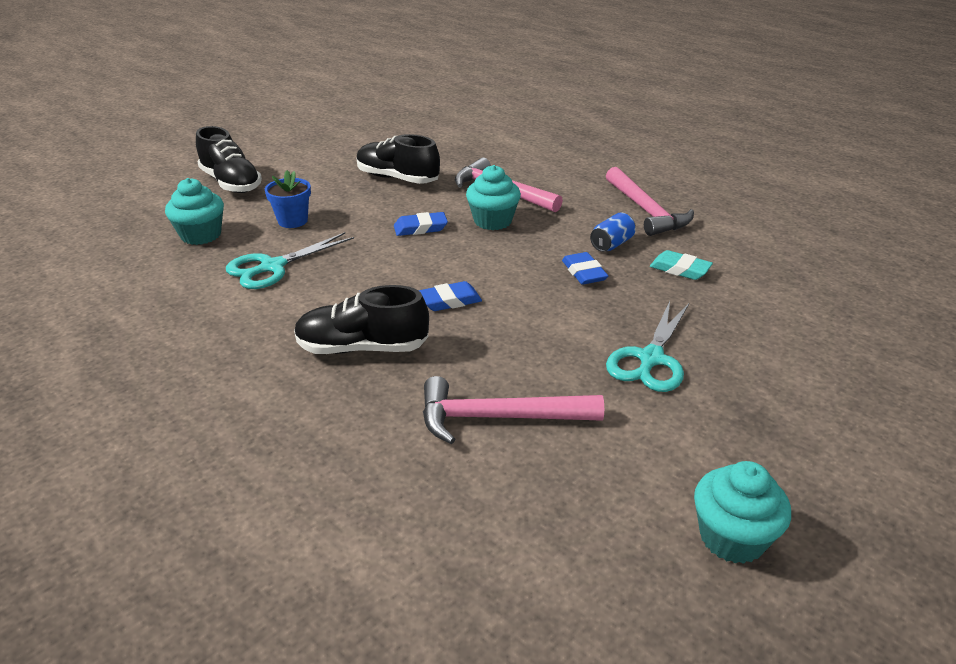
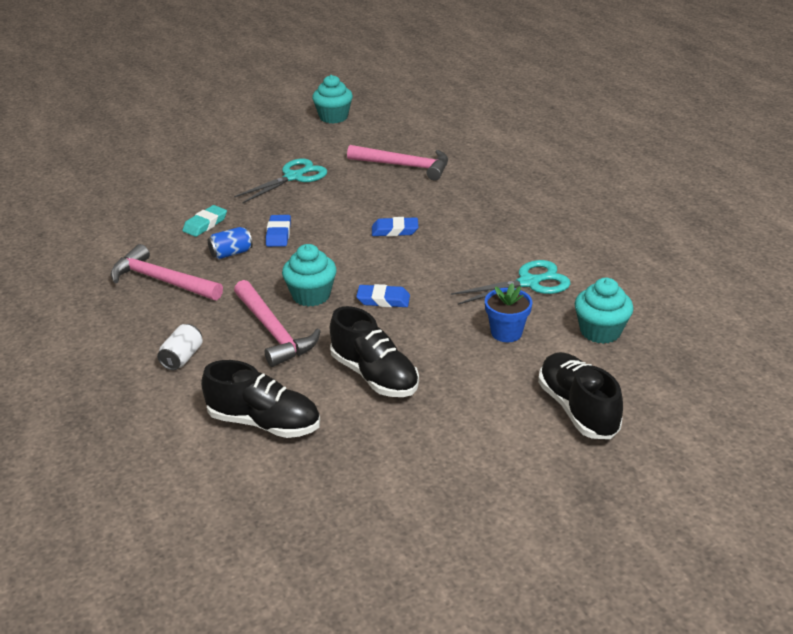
camera: 160 degrees left, 0 degrees up
black shoe [294,285,429,354] -> black shoe moved to [201,360,320,438]
pink hammer [606,167,694,236] -> pink hammer turned 60 degrees counterclockwise [111,244,223,300]
turquoise eraser [650,250,713,280] -> turquoise eraser turned 75 degrees clockwise [182,205,227,237]
none -> white can [157,324,203,370]

